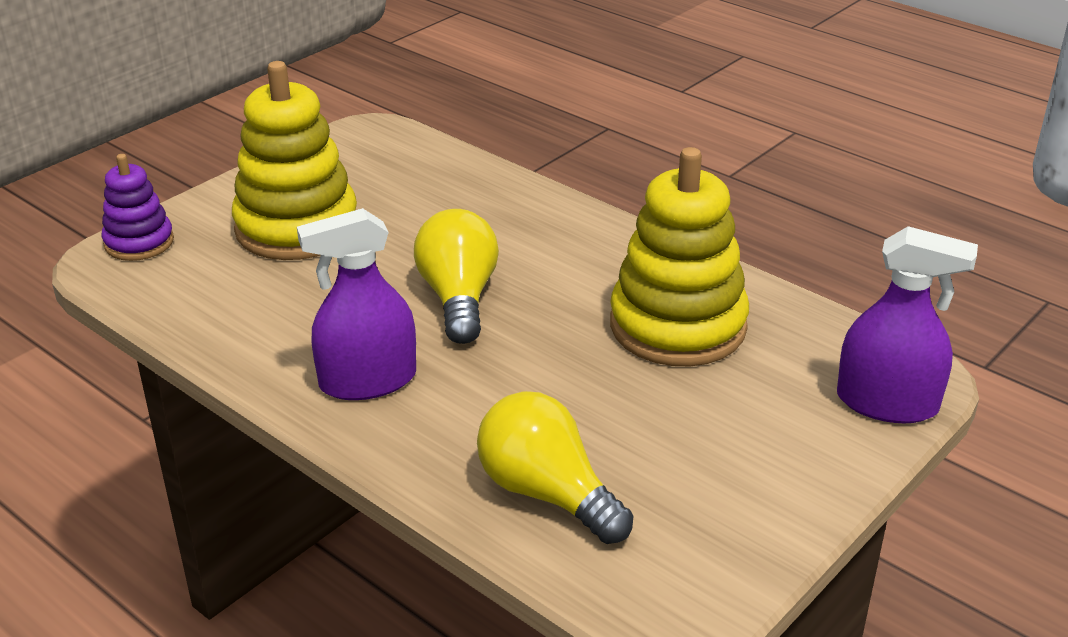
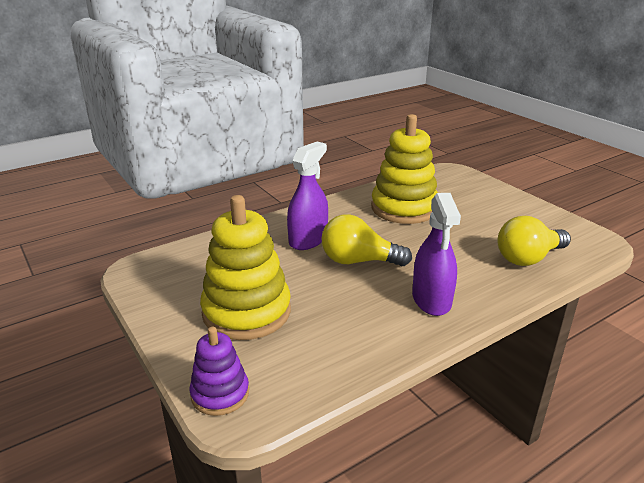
camera: 75 degrees left, 5 degrees down
purple spray bottle [837,226,978,423] -> purple spray bottle moved to [287,142,328,250]

